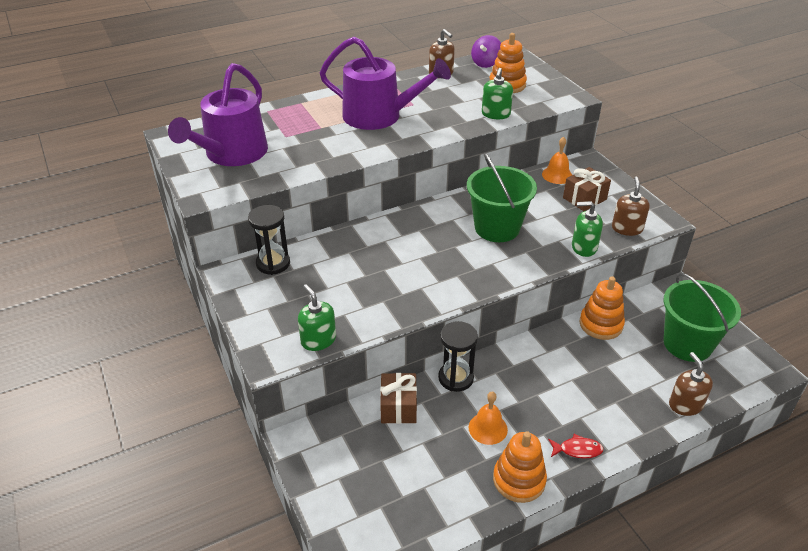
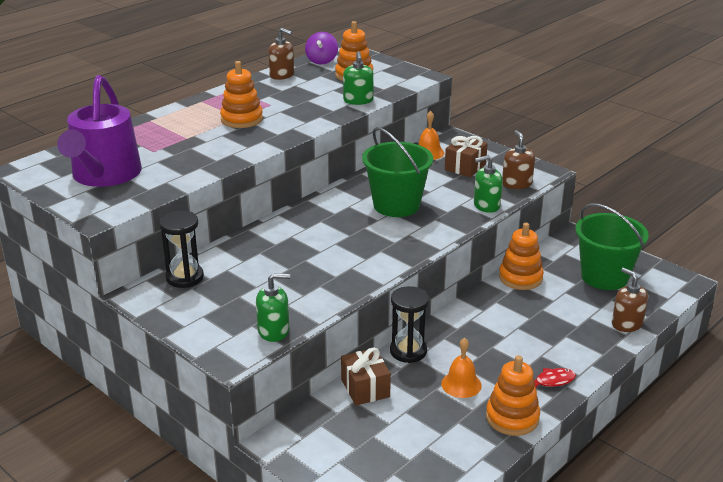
camera: 20 degrees left, 10 degrees down
green soap dispenser [298,284,336,351] -> green soap dispenser turned 135 degrees clockwise [256,273,290,342]
purple watering can [319,37,451,130] -> orange stacking toy [220,61,263,128]

